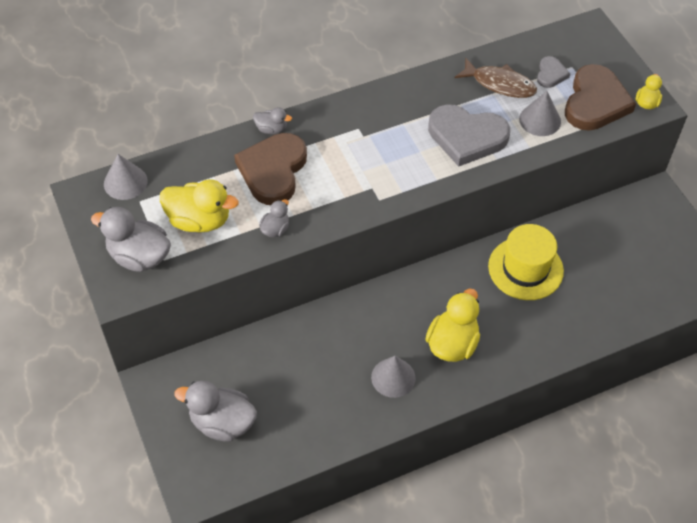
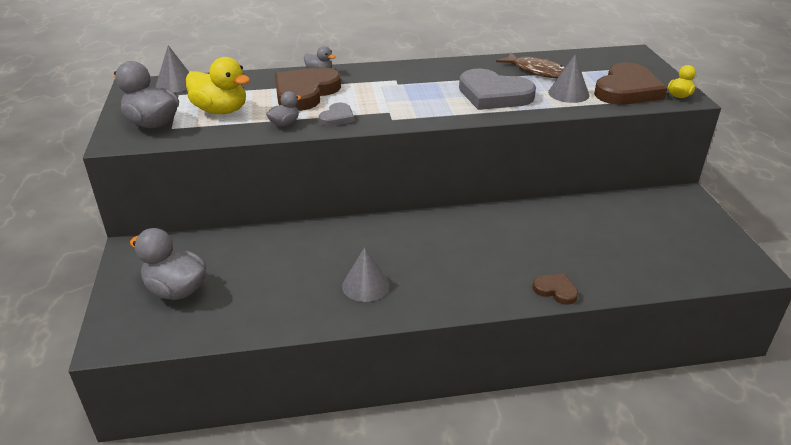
camera: 15 degrees right, 20 degrees down
yellow duck [425,289,480,362] -> none
yellow hat [488,224,564,300] -> none
grey heart [537,56,570,88] -> grey heart moved to [319,103,354,126]
none -> brown heart [532,273,578,305]

